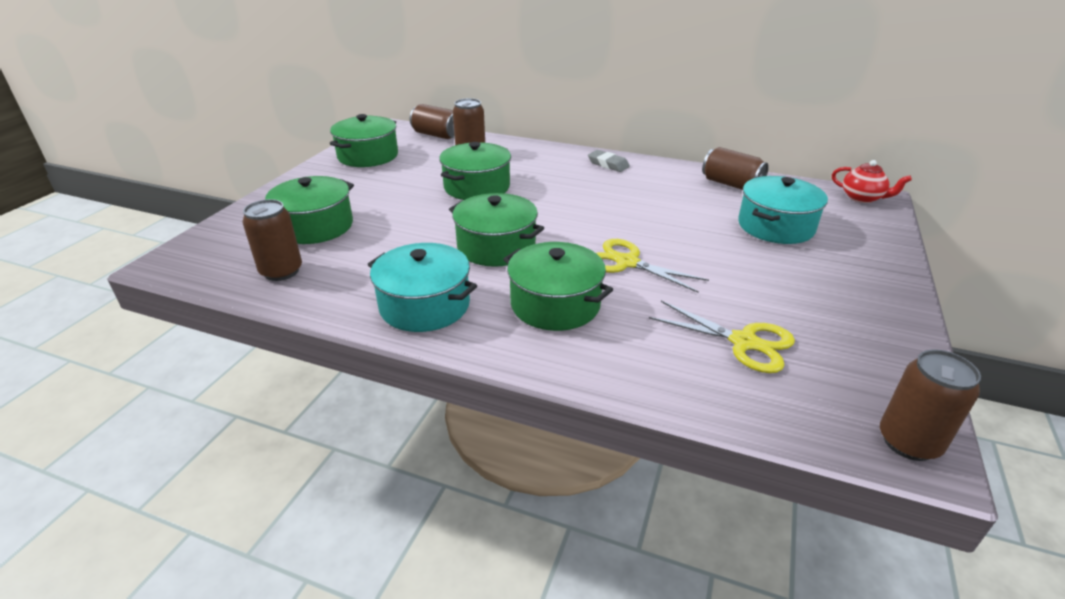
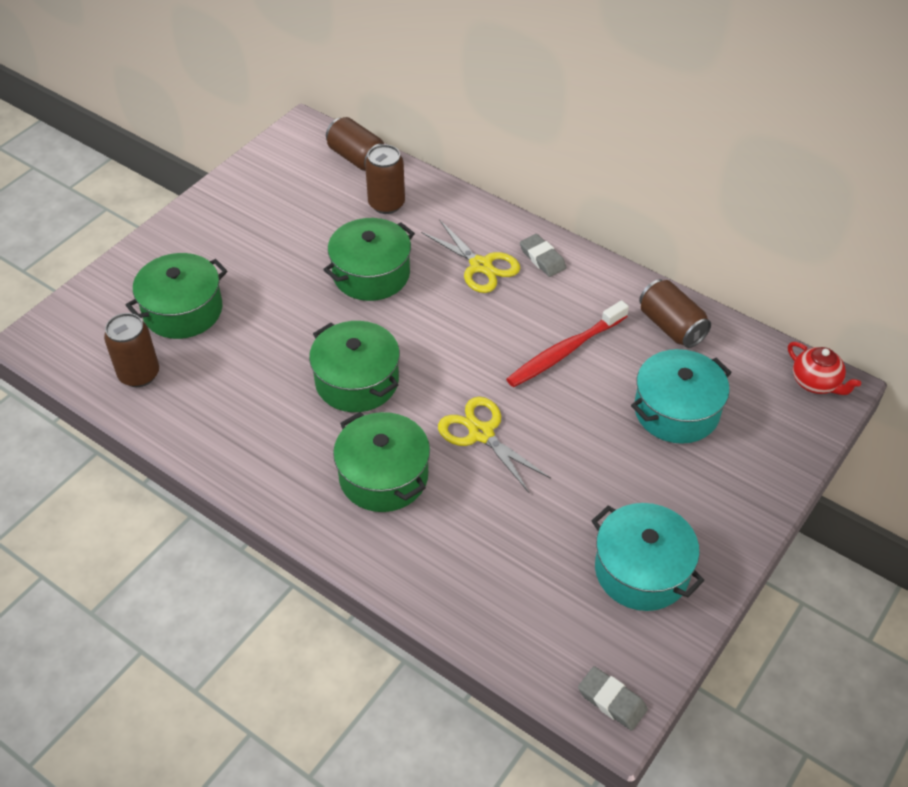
camera: 15 degrees right, 15 degrees up
green pot [330,114,398,167] -> none
turquoise pot [368,243,477,332] -> turquoise pot moved to [591,503,704,611]
yellow scissors [649,301,795,373] -> yellow scissors moved to [421,219,520,293]
brown can [880,349,981,461] -> grey eraser [578,666,648,731]
none -> red toothbrush [506,300,629,387]

